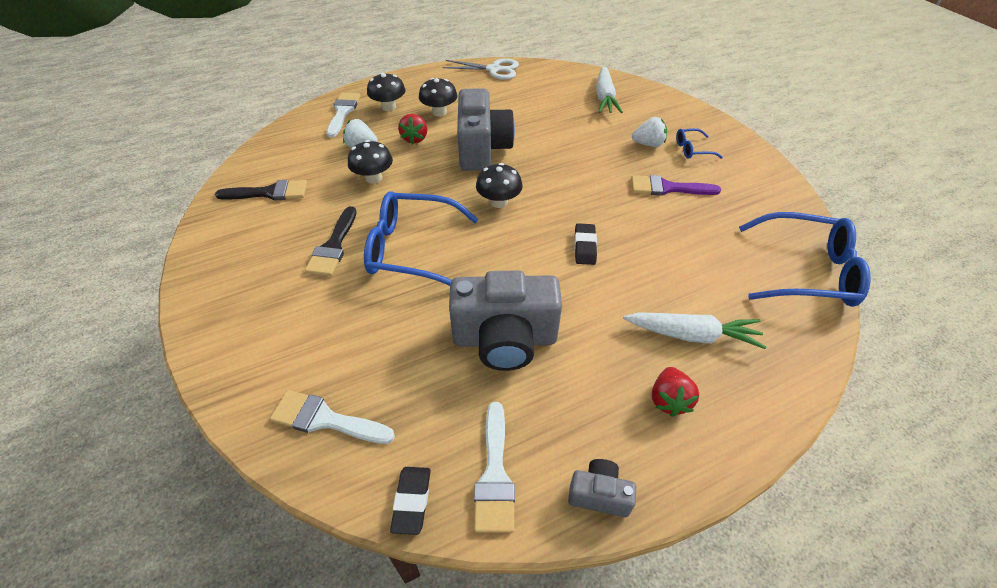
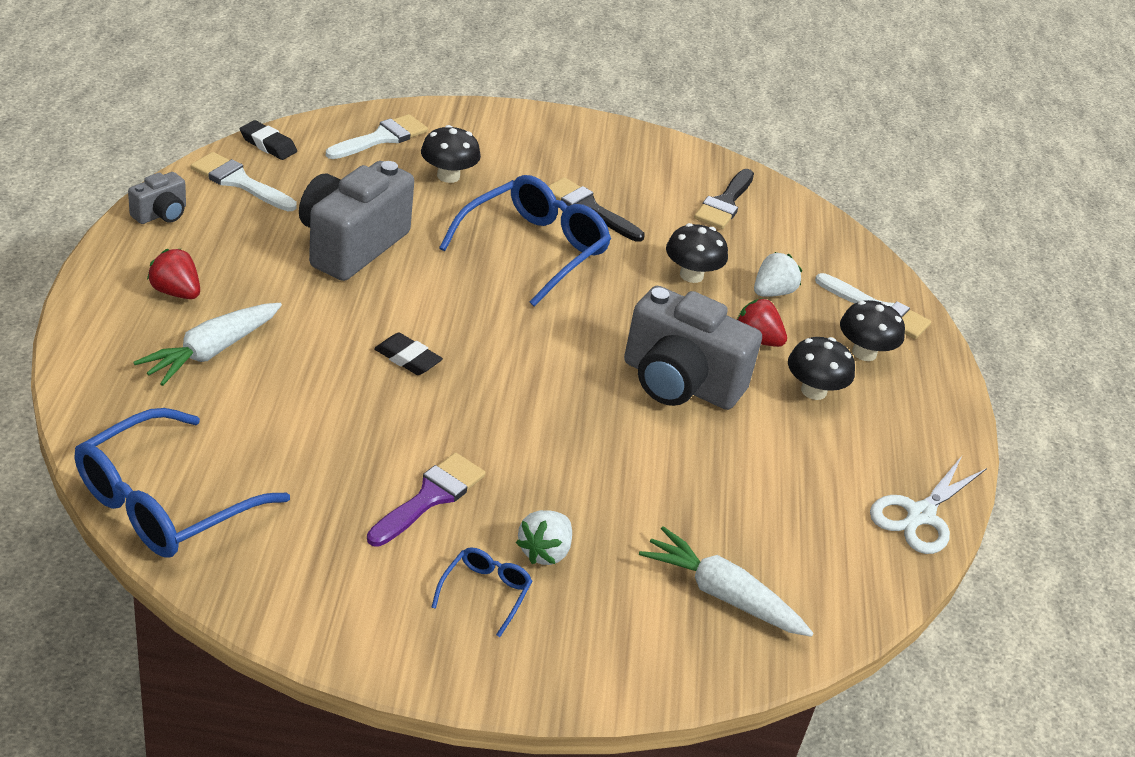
camera: 115 degrees right, 10 degrees down
black mushroom [476,163,522,208] -> black mushroom moved to [421,125,481,183]

